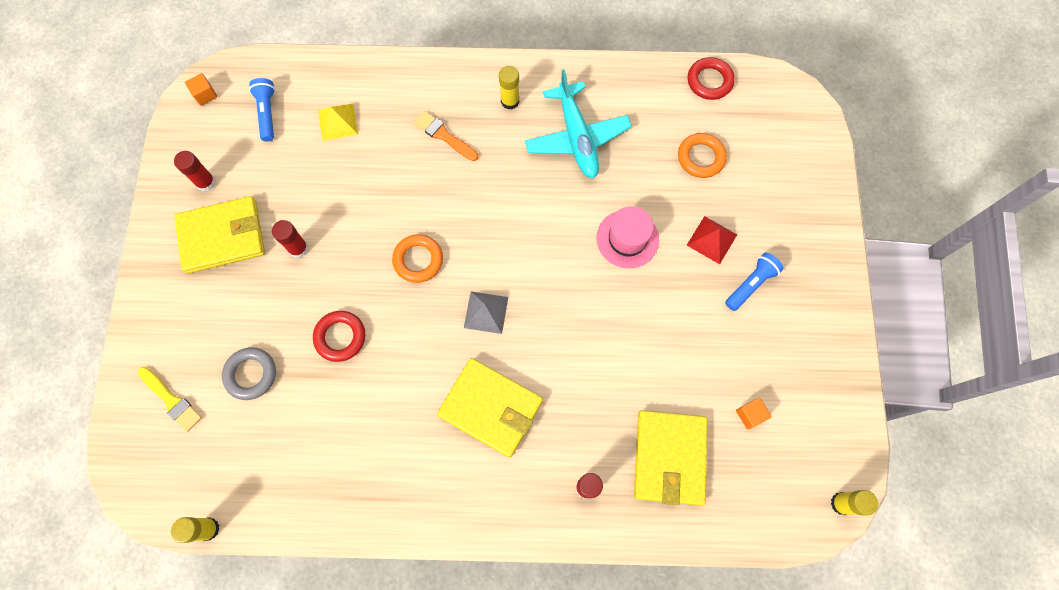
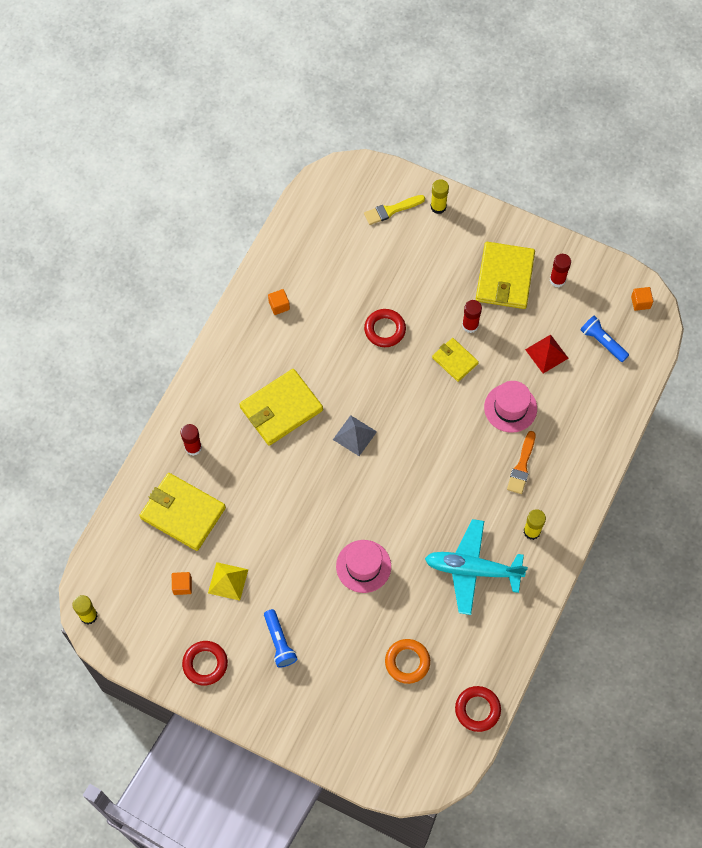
camera: 115 degrees right, 5 degrees down
yellow glue stick [171,517,220,543] -> yellow glue stick moved to [430,179,449,214]
grey ring [222,347,276,400] -> none
blue flashlight [249,78,275,141] -> blue flashlight turned 150 degrees counterclockwise [580,316,629,362]
yellow pyramid [318,104,358,141] -> yellow pyramid moved to [208,562,248,601]
orange ring [392,234,443,283] -> none
orange brush [414,111,478,161] -> orange brush turned 135 degrees clockwise [507,431,536,494]
red pyramid [687,216,737,264] -> red pyramid moved to [525,334,569,374]
none -> red ring [182,641,228,685]
none -> orange cube [268,289,290,315]
none -> yellow wallet [432,338,479,382]
none -> pink hat [484,381,537,433]

